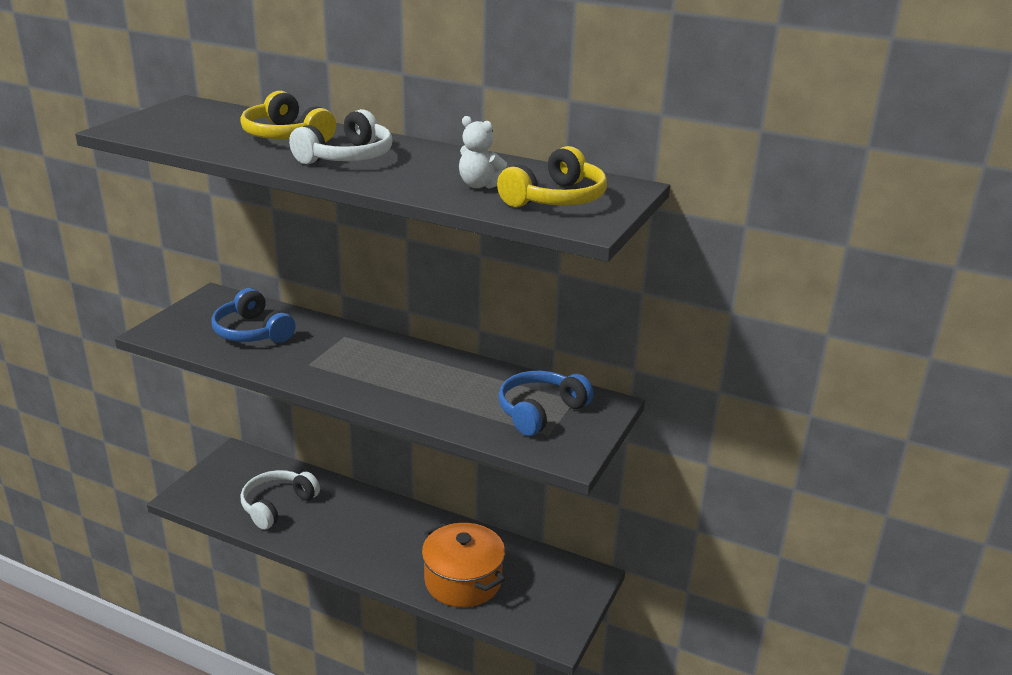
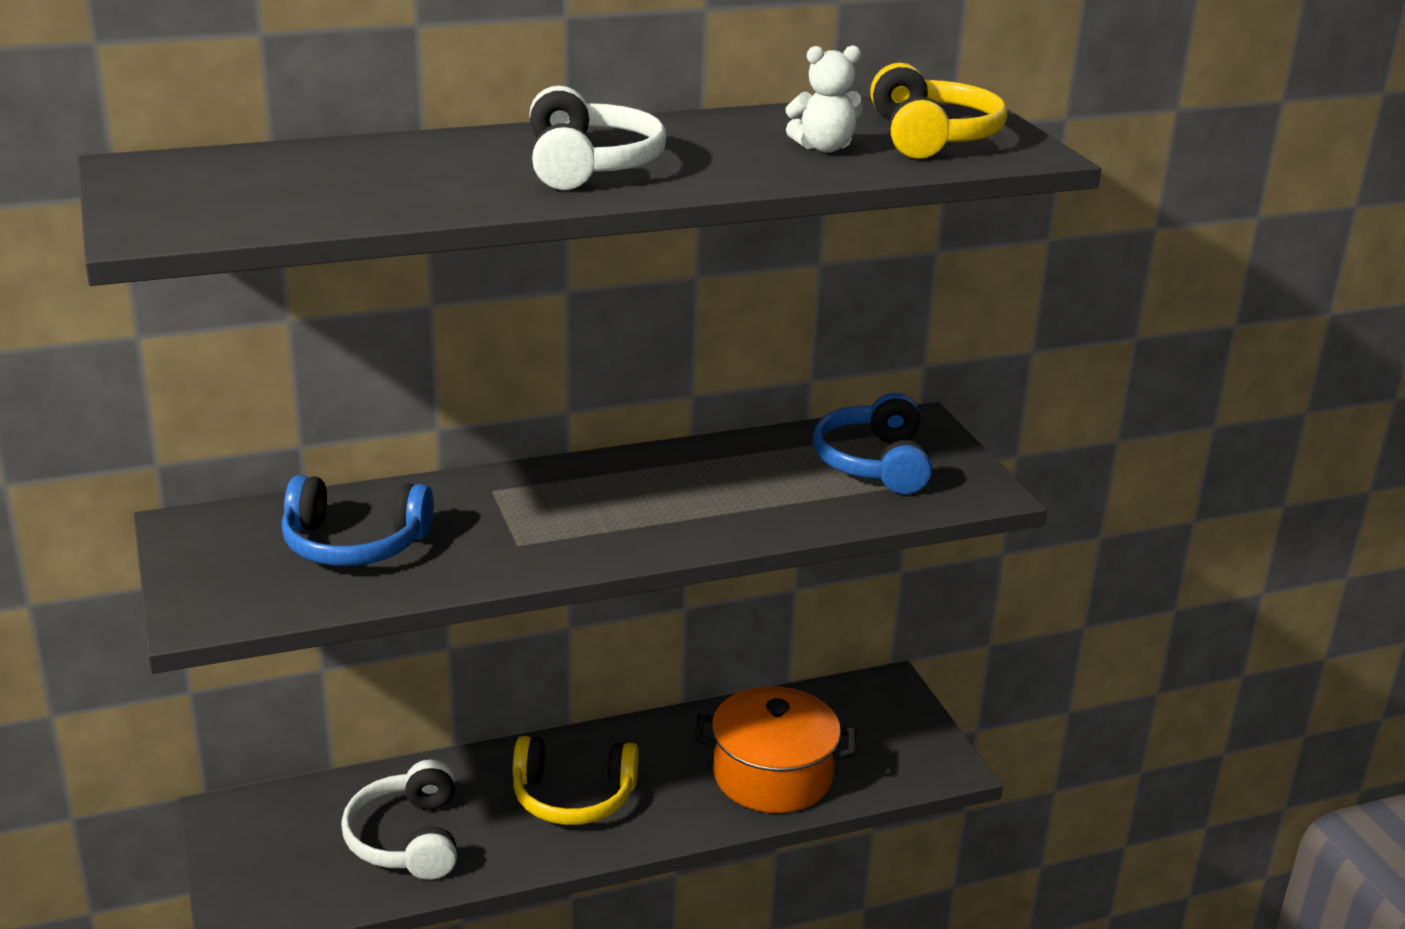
camera: 45 degrees left, 0 degrees up
yellow headphones [240,91,336,142] -> yellow headphones moved to [513,736,639,825]

